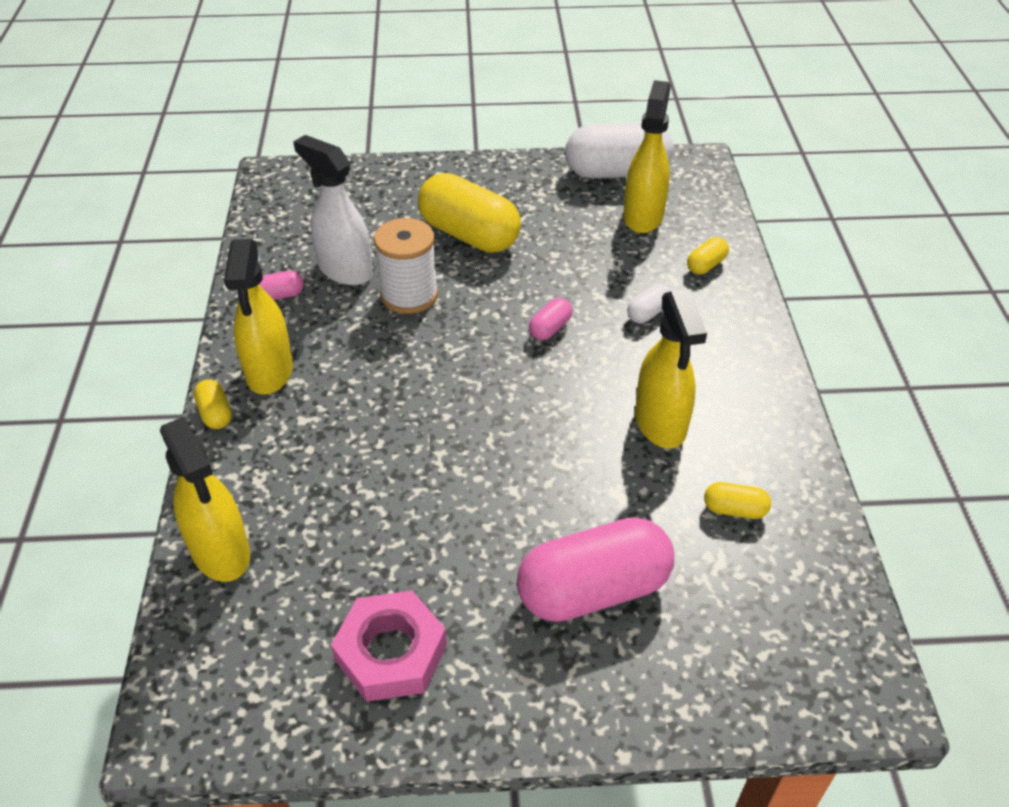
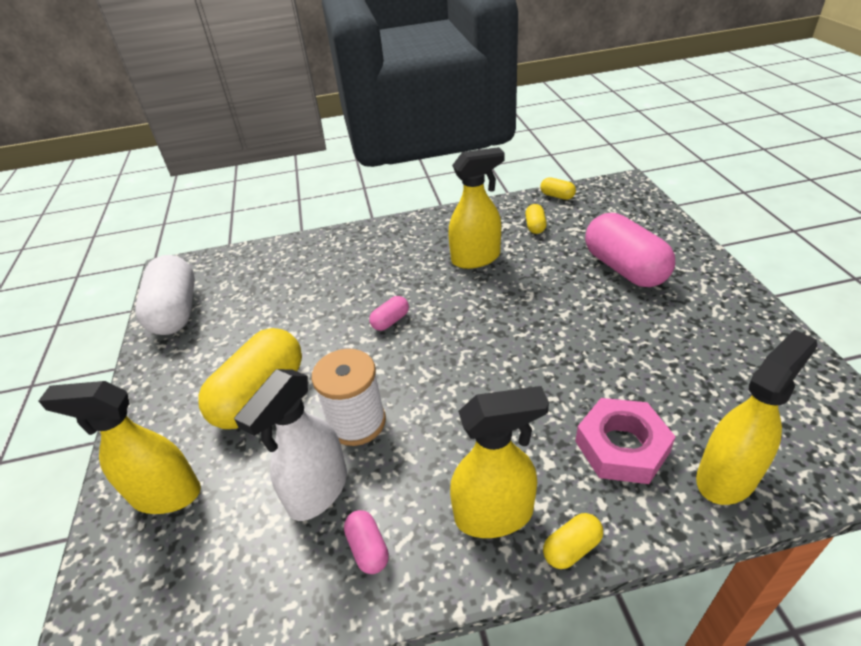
camera: 95 degrees left, 5 degrees down
pink nut [331,591,447,702] -> pink nut moved to [575,398,676,484]
pink capsule [529,298,573,340] -> pink capsule turned 75 degrees counterclockwise [369,296,409,331]
yellow spray bottle [623,80,671,233] -> yellow spray bottle moved to [38,381,201,514]
white capsule [627,284,671,323] -> none
yellow capsule [687,237,729,275] -> yellow capsule moved to [541,177,576,200]

